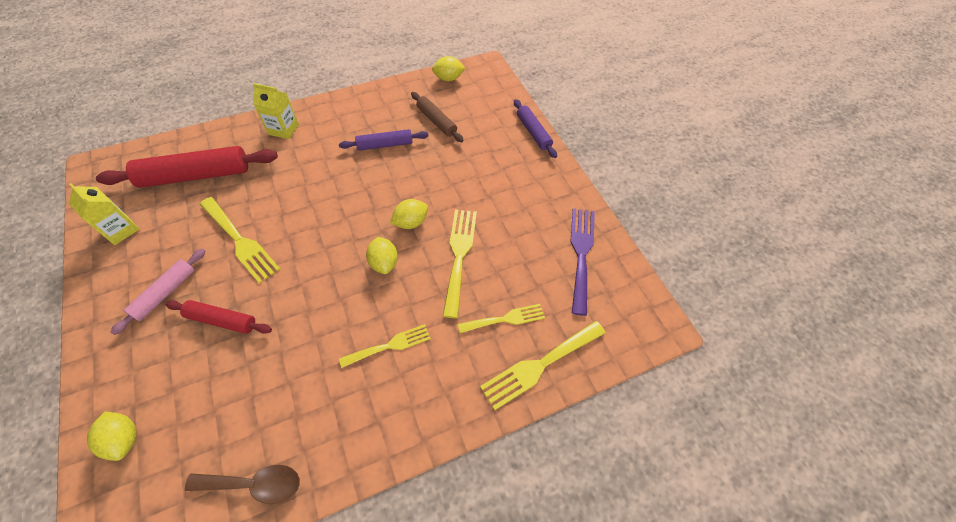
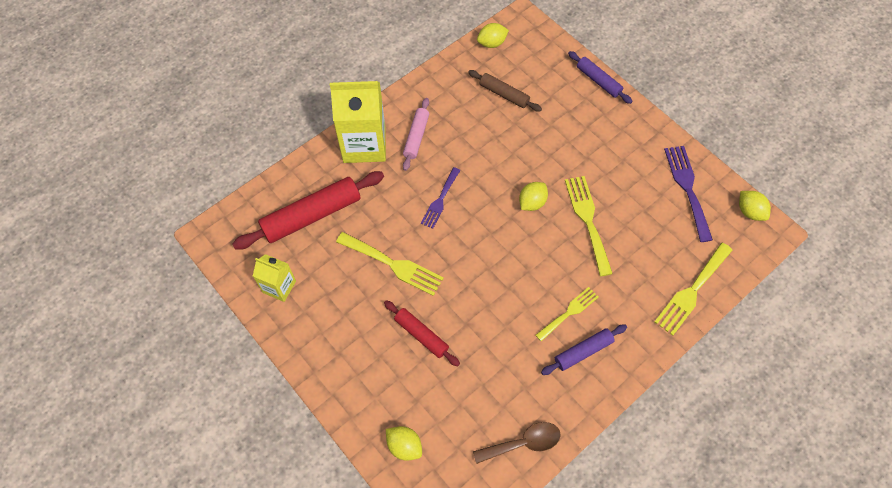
camera: 15 degrees left, 5 degrees up
pink rolling pin [110,248,205,335] -> pink rolling pin moved to [403,98,429,171]
red rolling pin [165,300,272,334] -> red rolling pin turned 45 degrees clockwise [384,300,460,366]
yellow carton [253,83,299,139] -> yellow carton [330,81,386,163], size x1.86
purple rolling pin [339,129,429,151] -> purple rolling pin moved to [541,325,627,375]
yellow lemon [366,237,398,274] -> yellow lemon moved to [739,191,771,221]
yellow fork [458,304,545,333] -> none
none -> purple fork [421,167,461,229]

